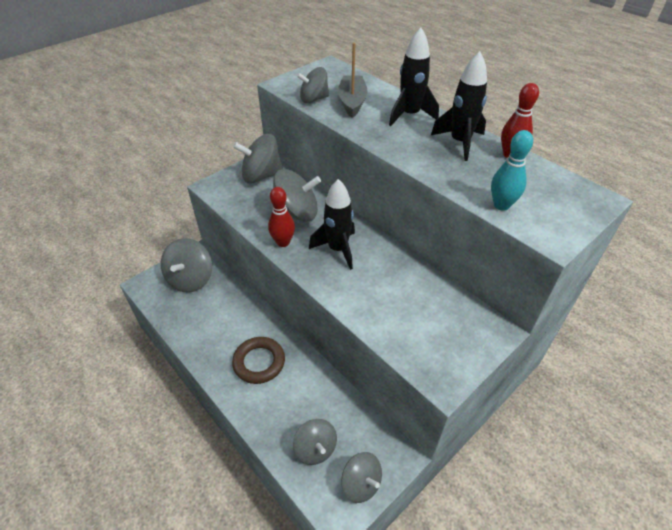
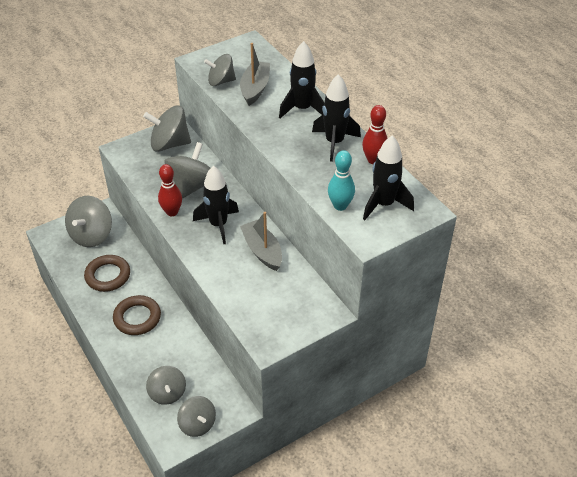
camera: 10 degrees right, 0 degrees up
grey spinning top [273,169,321,222] -> grey spinning top turned 75 degrees counterclockwise [165,142,210,198]
none -> brown ring [84,255,130,292]
none -> grey boat [240,212,282,271]
none -> black rocket [363,136,414,220]

